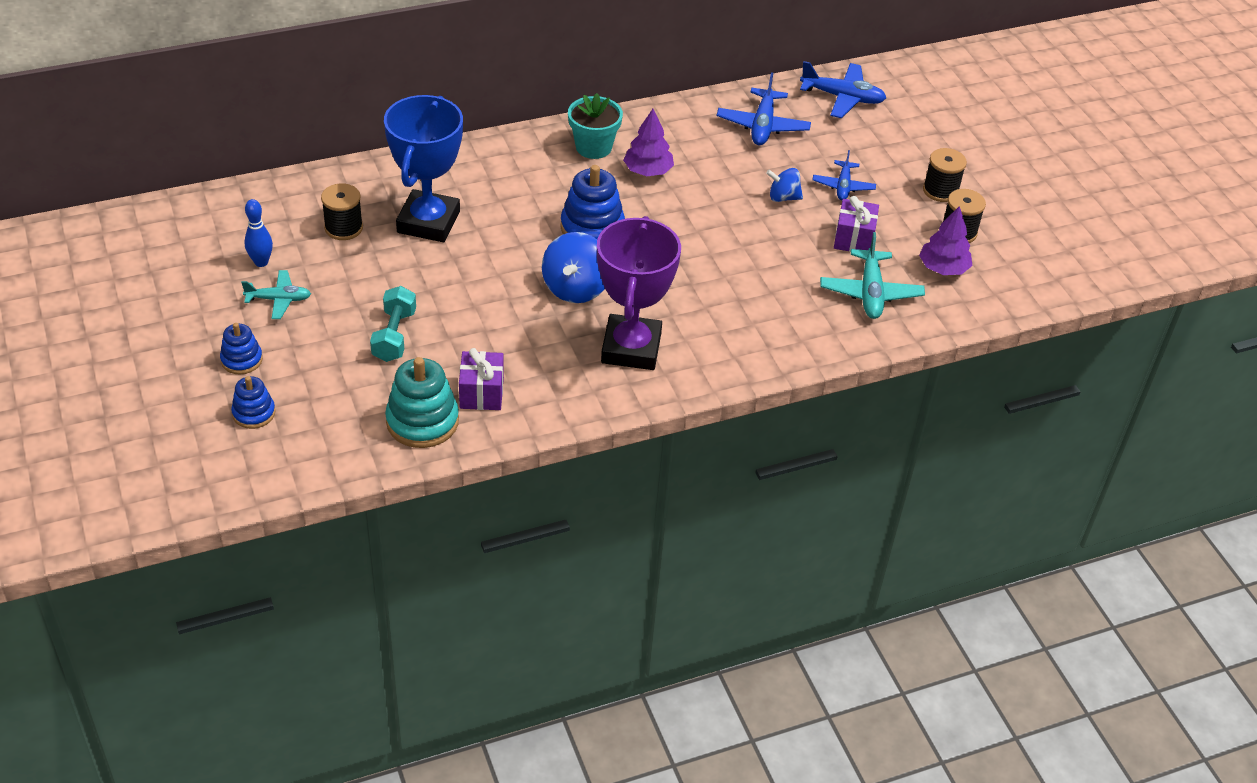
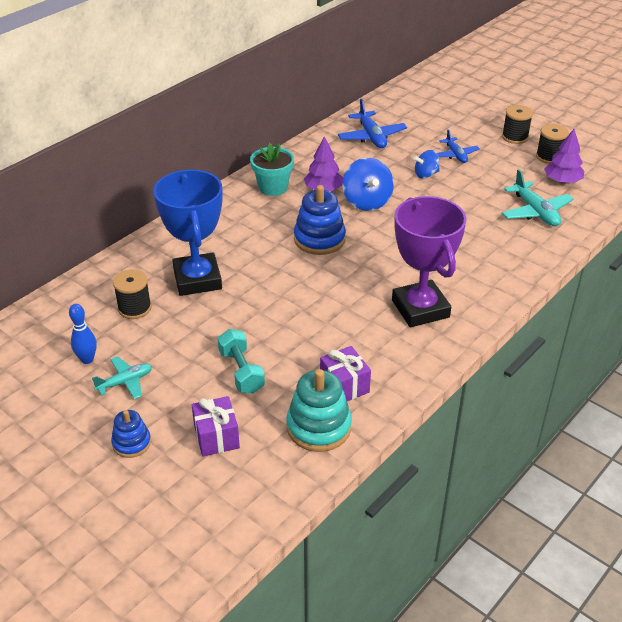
camera: 25 degrees left, 5 degrees down
blue stacking toy [231,376,275,429] -> none
blue spinning top [542,232,605,303] -> blue spinning top moved to [342,158,394,211]
blue plane [800,61,886,118] -> none
purple gift [834,196,879,252] -> purple gift moved to [192,396,240,456]

